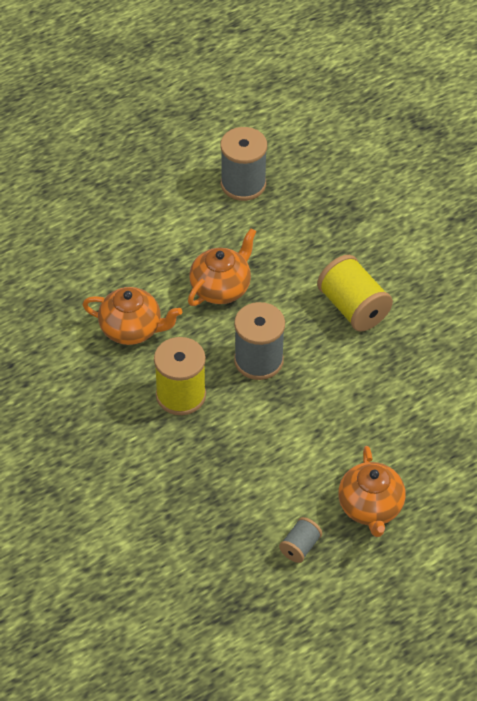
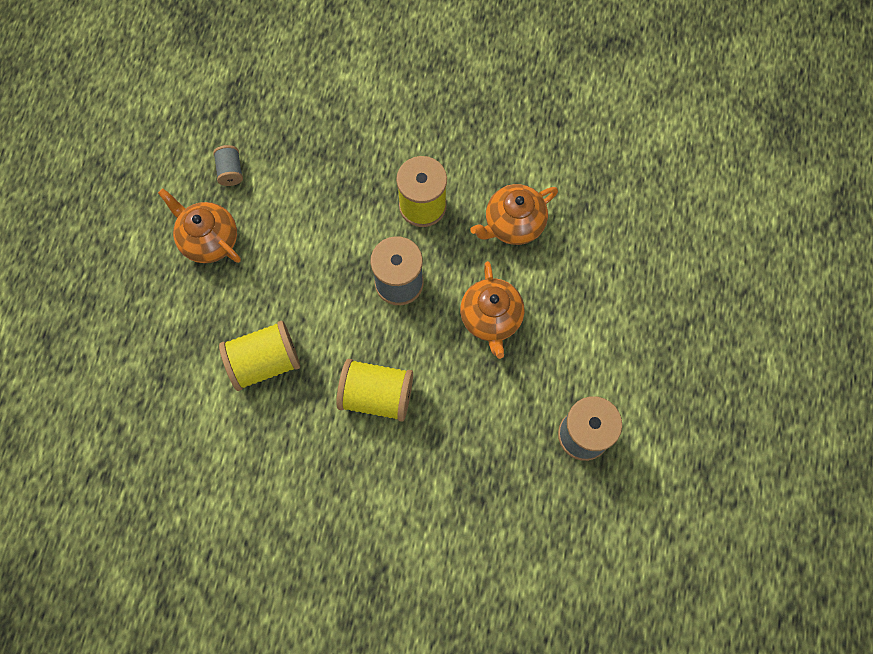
camera: 135 degrees right, 20 degrees up
none -> yellow spool [219,321,300,391]

